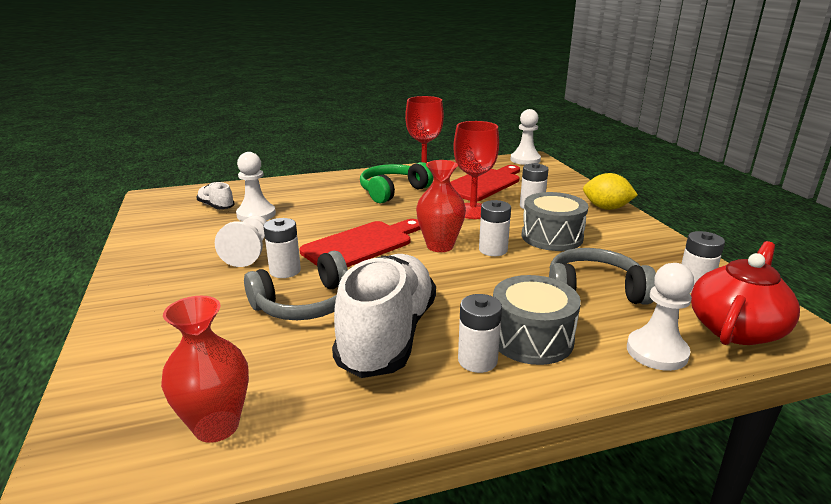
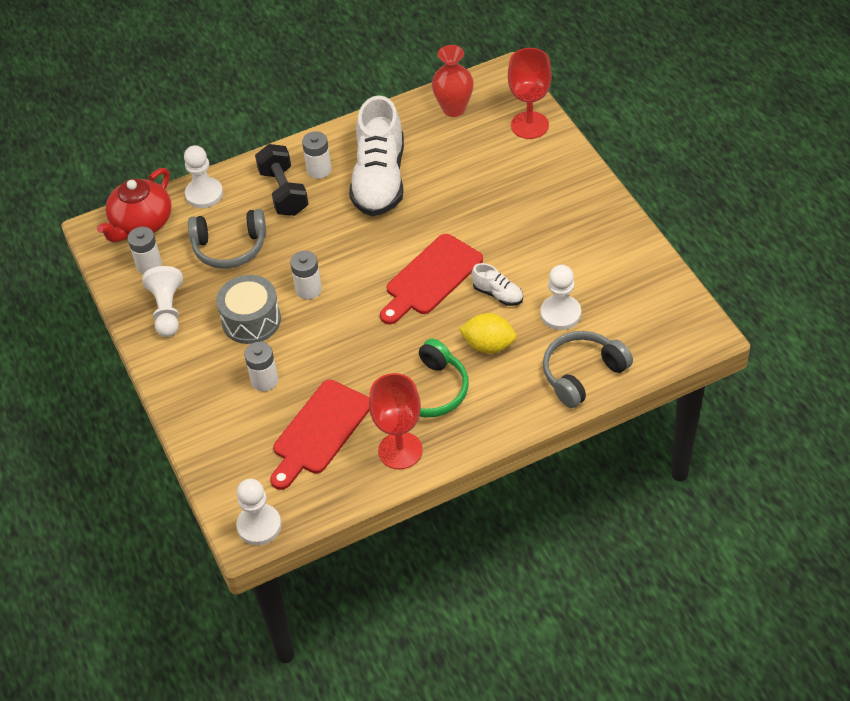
camera: 175 degrees right, 25 degrees up
white shoe [196,182,235,209] -> white shoe moved to [471,263,523,306]
white pawn [215,216,267,267] -> white pawn moved to [142,266,183,337]
grey headphones [244,251,348,320] -> grey headphones moved to [543,331,633,408]
white battery [263,218,301,278] -> none
red vase [416,160,466,252] -> none
red goblet [453,121,499,219] -> red goblet moved to [508,48,552,139]
grey drum [493,275,581,365] -> black dumbbell [255,144,308,216]
yellow lemon [583,173,638,210] -> yellow lemon moved to [459,313,517,354]

